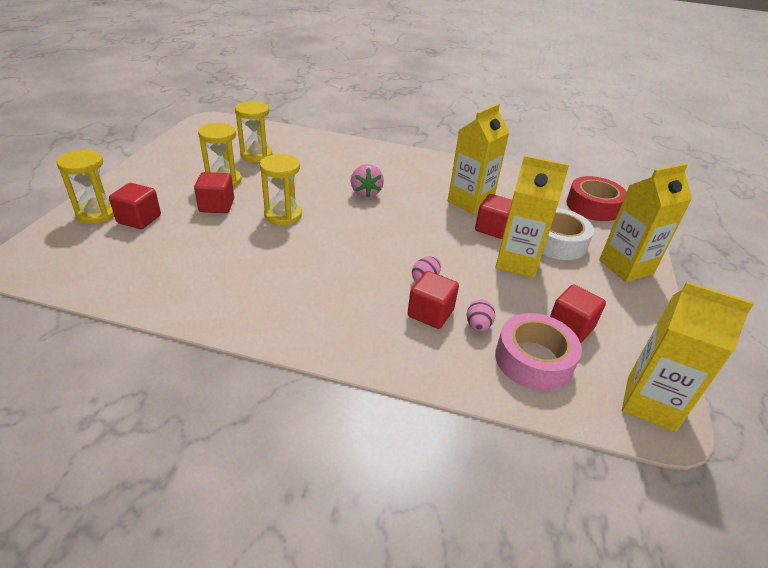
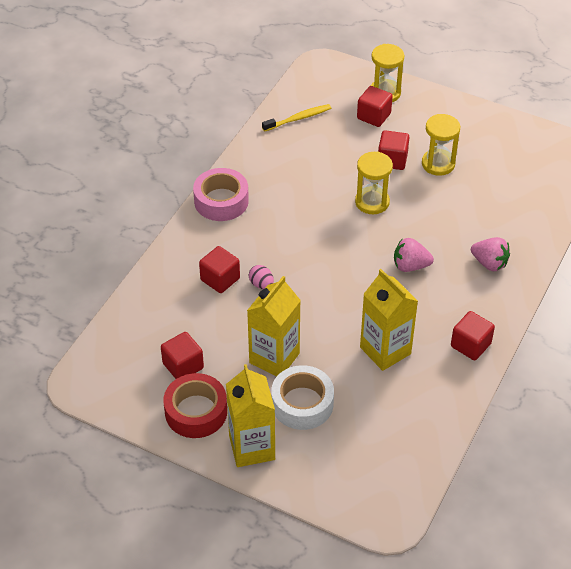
camera: 105 degrees right, 10 degrees up
yellow hourglass [235,101,273,162] -> none
pink egg [467,300,495,331] -> none
red cube [475,194,512,239] -> red cube moved to [451,311,495,360]
pink tape [495,313,582,391] -> pink tape moved to [193,168,249,221]
red tape [566,176,627,221] -> red tape moved to [163,373,227,438]
yellow carton [622,282,754,432] -> none
none -> yellow toothbrush [262,104,331,132]
none -> pink strawberry [471,237,510,271]

